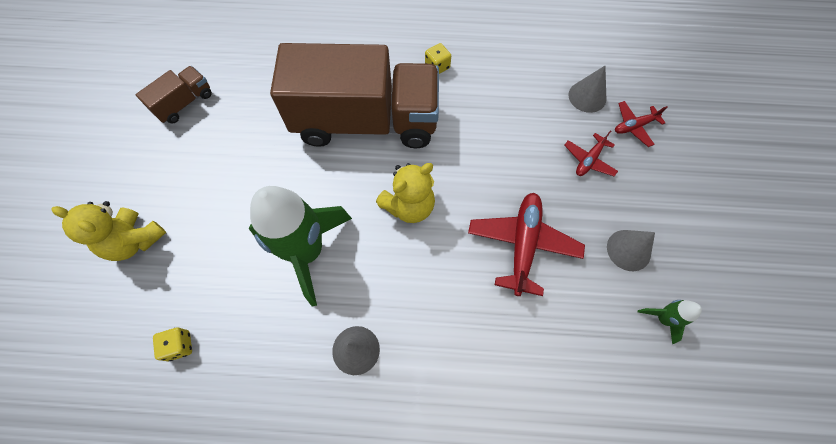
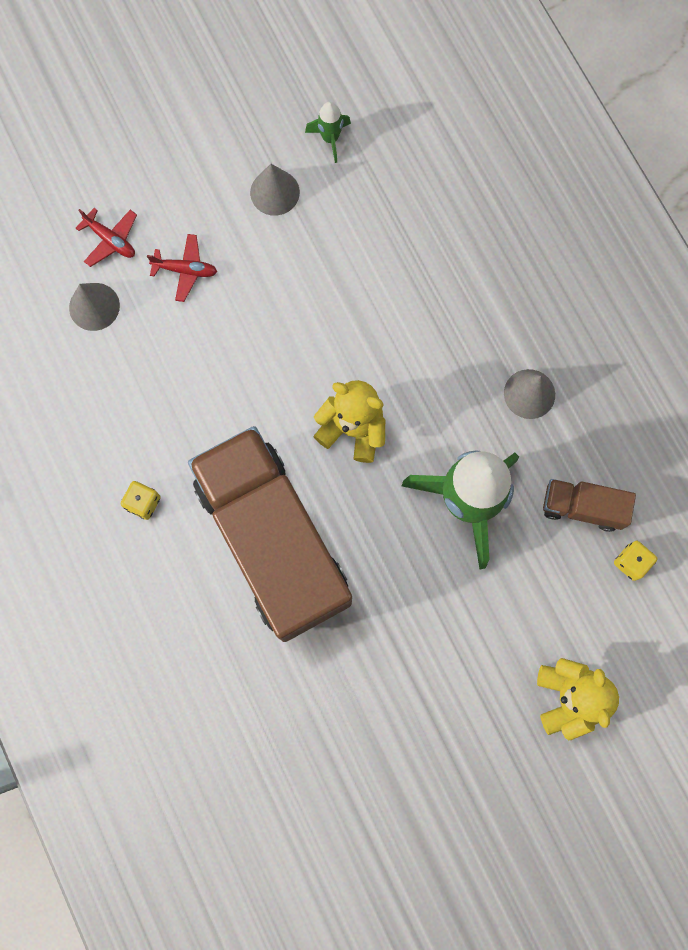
camera: 120 degrees left, 10 degrees up
brown truck [136,66,212,124] -> brown truck moved to [543,479,636,532]
red plane [468,193,585,296] -> none

